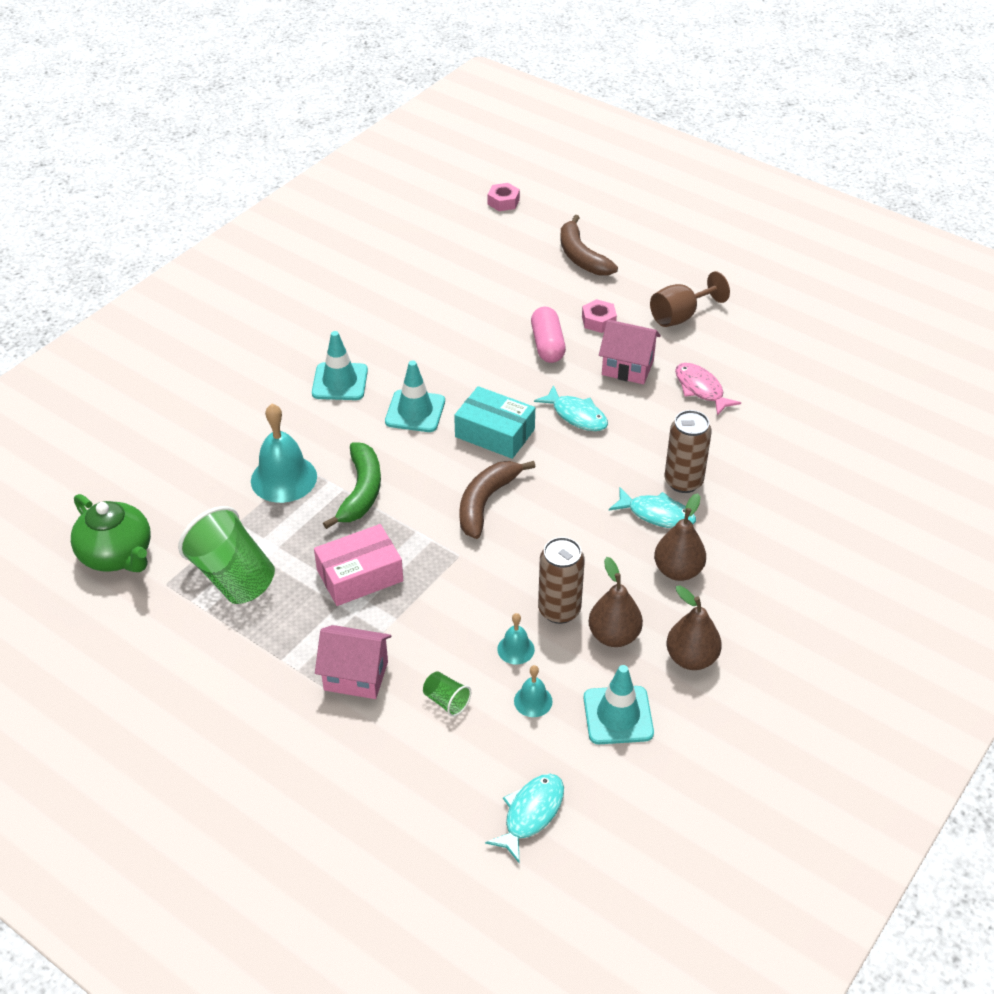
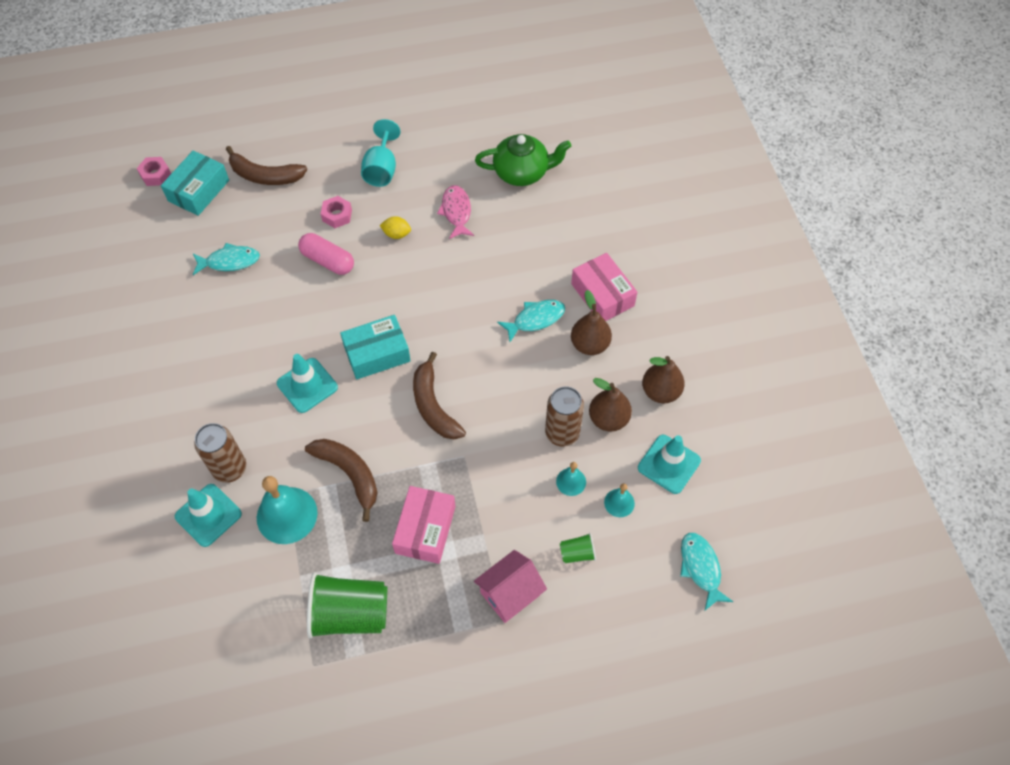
camera: 50 degrees left, 15 degrees up
green teapot [71,494,151,572] -> green teapot moved to [475,134,571,186]
turquoise traffic cone [312,331,368,400] -> turquoise traffic cone moved to [175,484,242,547]
green banana [323,442,381,529] -> brown banana [305,439,377,522]
turquoise fish [534,385,608,431] -> turquoise fish moved to [193,243,260,275]
pink house [599,320,661,384] -> yellow lemon [380,216,411,239]
brown goblet [650,271,730,327] -> turquoise goblet [361,119,401,187]
brown can [665,410,712,493] -> brown can moved to [194,423,246,483]
pink fish [675,363,741,416] -> pink fish turned 75 degrees clockwise [437,185,474,239]
none -> turquoise box [161,150,229,216]
none -> pink box [571,253,637,321]

